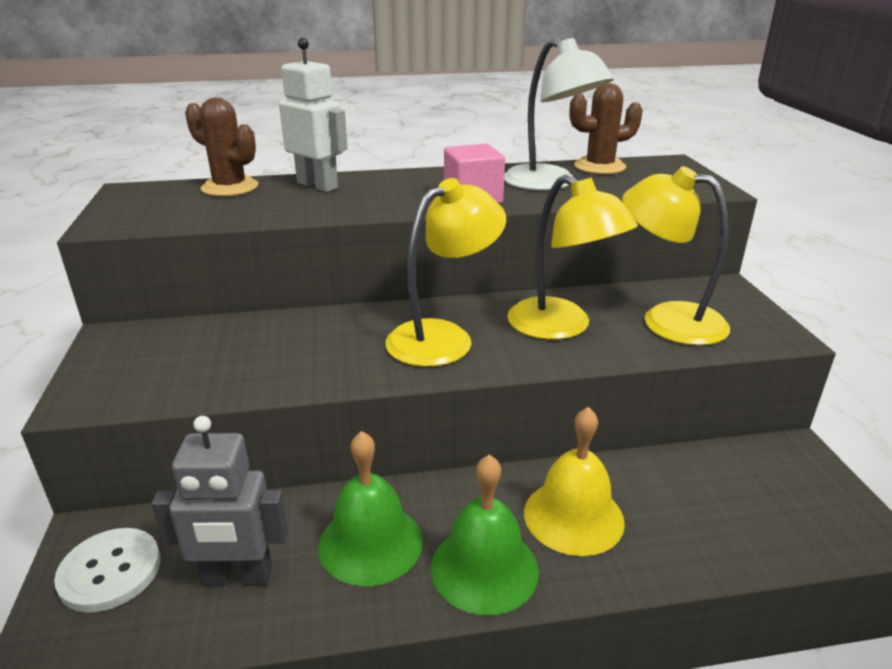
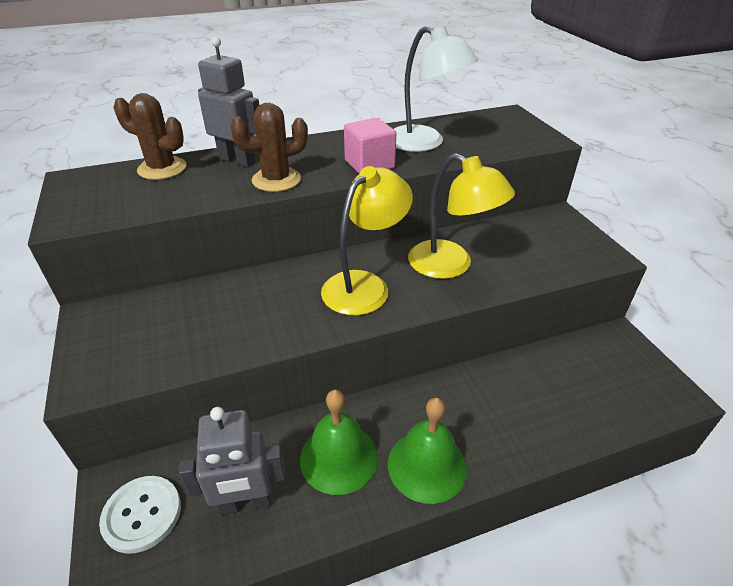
camera: 10 degrees left, 10 degrees up
white robot [279,38,347,192] -> grey robot [198,36,259,167]
yellow bell [524,407,625,556] -> none
brown cactus [570,83,643,174] -> brown cactus moved to [230,103,308,192]
yellow lamp [622,166,730,346] -> none

